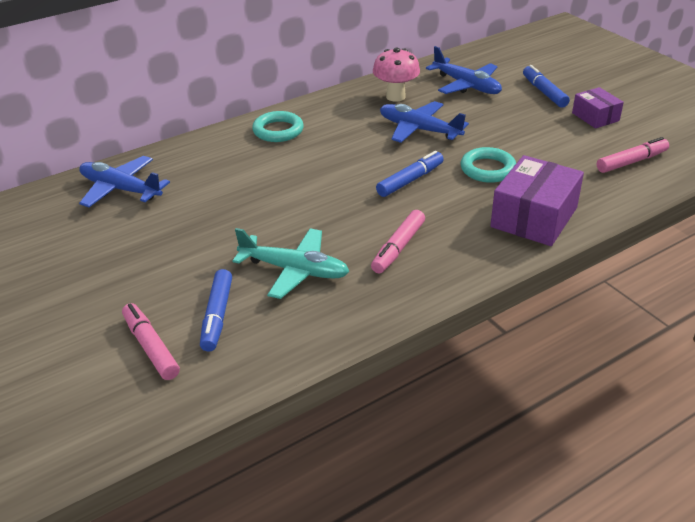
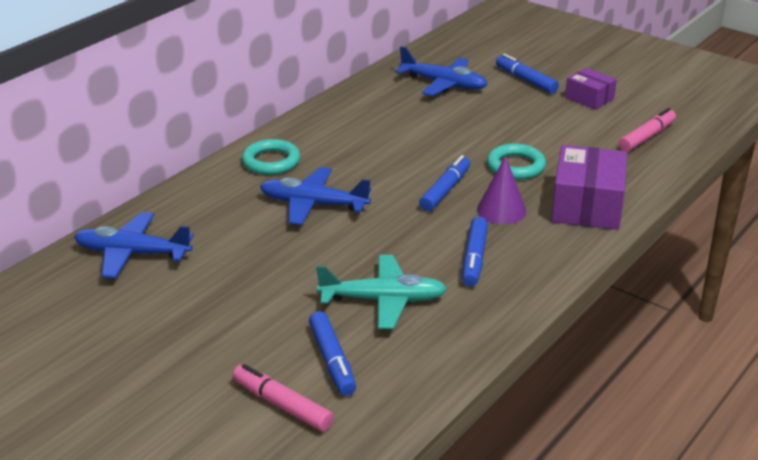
camera: 20 degrees left, 5 degrees down
pink marker [371,210,425,274] -> blue marker [462,217,488,286]
pink mushroom [373,48,420,102] -> none
blue plane [380,101,469,143] -> blue plane moved to [260,167,371,225]
none -> purple cone [477,156,526,224]

